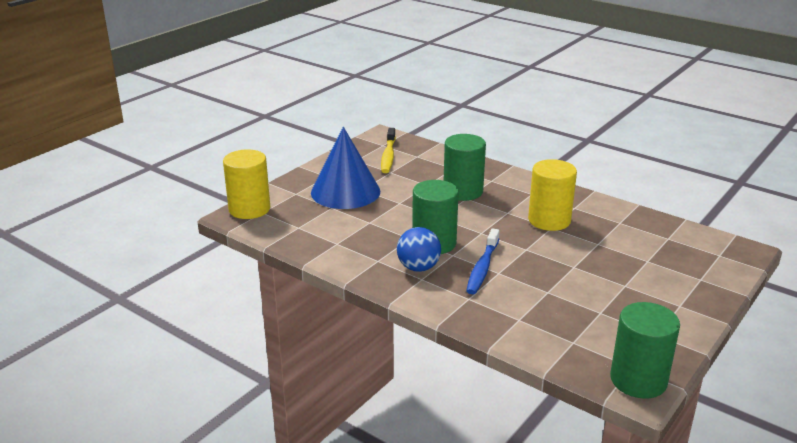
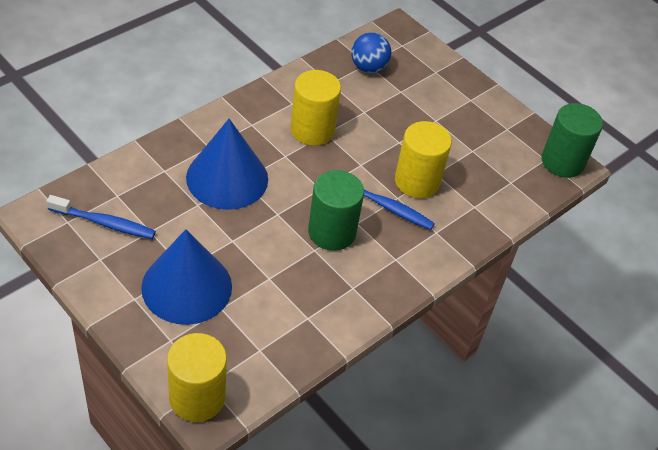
camera: 85 degrees left, 20 degrees up
yellow toothbrush [381,128,396,173] -> blue toothbrush [46,195,156,239]
blue ball [397,227,441,272] -> blue ball moved to [351,32,391,73]
green cylinder [444,134,486,201] -> blue cone [186,119,268,210]
none -> yellow cylinder [395,121,452,198]

